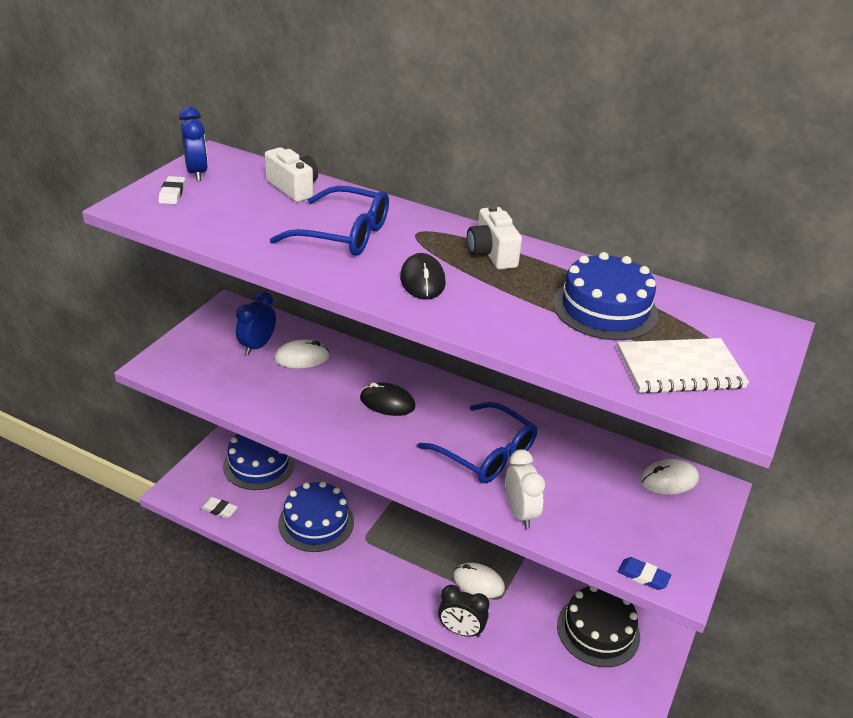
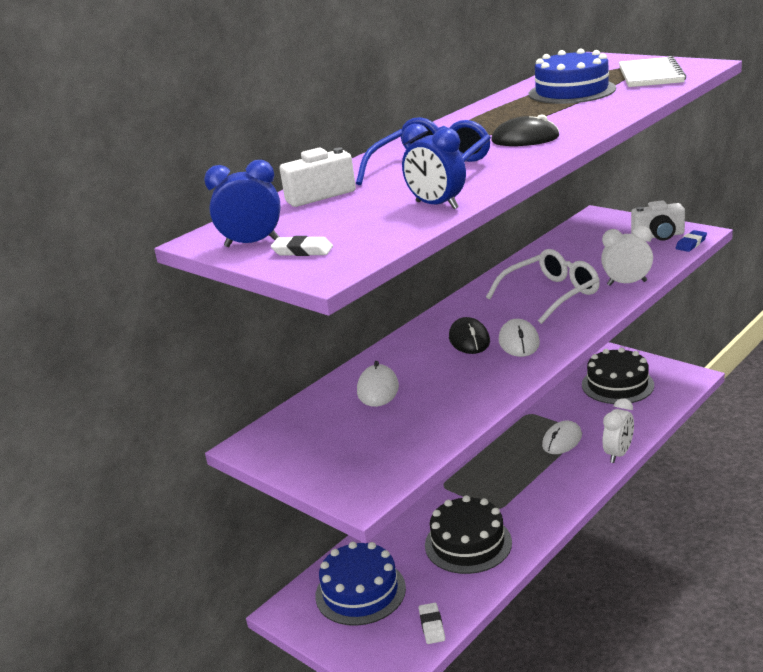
camera: 70 degrees left, 10 degrees down
white eraser [201,497,238,518] -> white eraser turned 45 degrees counterclockwise [419,603,445,644]
blue clock [236,291,276,355] -> blue clock moved to [402,123,466,209]
blue cake [278,481,354,552] -> black cake [425,495,512,574]
black mouse [360,382,416,416] -> black mouse turned 45 degrees counterclockwise [449,317,490,354]
blue glasses [417,402,537,483] -> white glasses [486,249,600,324]
black clock [438,585,489,637] -> white clock [603,398,634,463]
white camera [467,205,522,270] -> white camera moved to [631,200,685,241]
white mouse [640,459,699,495] -> white mouse moved to [499,319,540,357]

